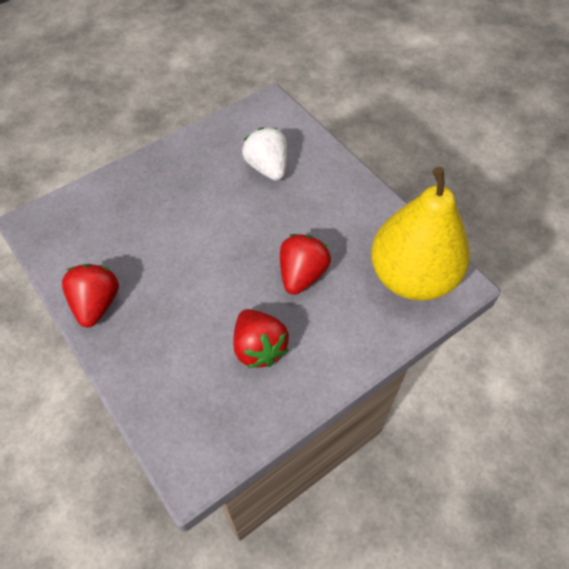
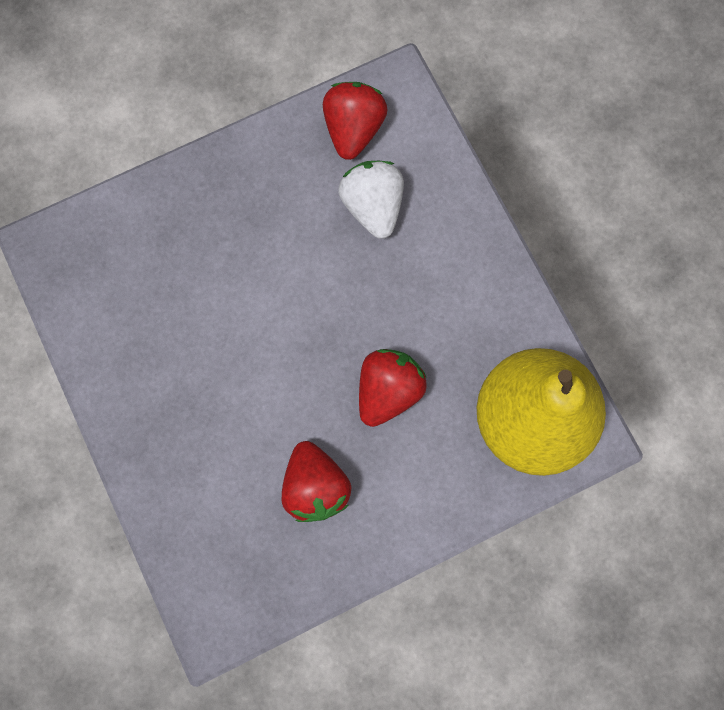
camera: 10 degrees right, 20 degrees up
red strawberry [62,264,119,327] -> red strawberry moved to [323,82,388,160]

